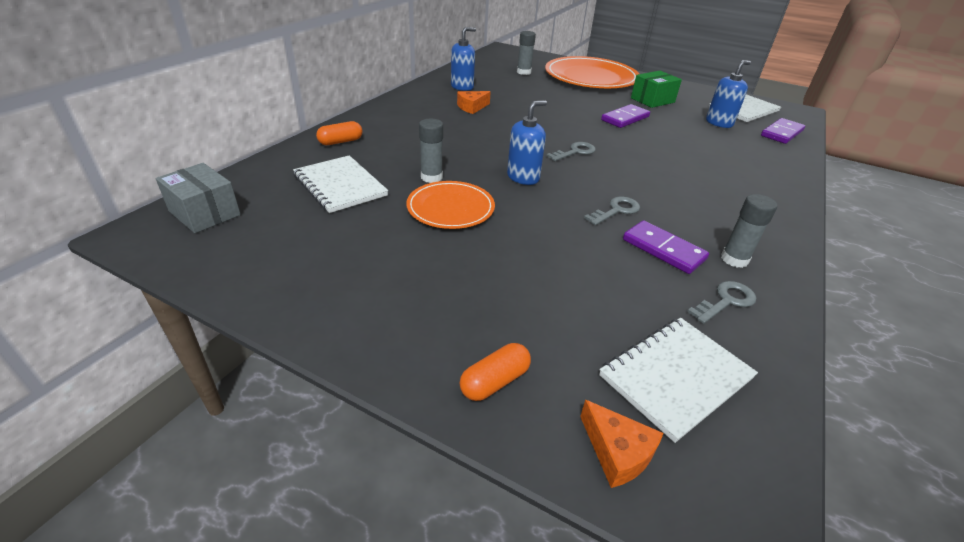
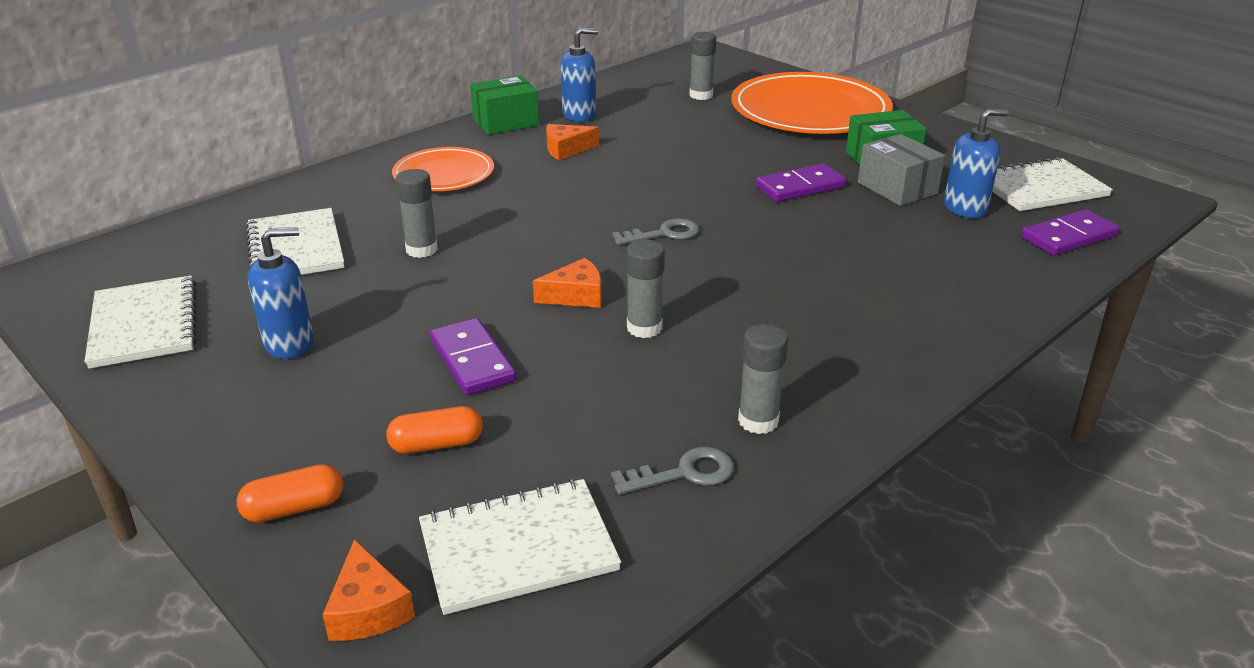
camera: 20 degrees right, 5 degrees down
grey box [156,163,241,233] -> grey box moved to [858,134,945,206]
orange capsule [316,121,362,145] -> orange capsule moved to [386,406,483,454]
orange plate [406,181,495,229] -> orange plate moved to [392,147,494,191]
blue soap dispenser [507,100,547,185] -> blue soap dispenser moved to [248,227,314,359]
grey key [584,197,640,226] -> grey glue stick [626,239,665,338]
purple domino [623,220,709,274] -> purple domino moved to [430,318,517,395]
none -> white notebook [84,275,197,369]
none -> green box [470,76,539,135]
none -> orange cheese [533,258,602,308]

